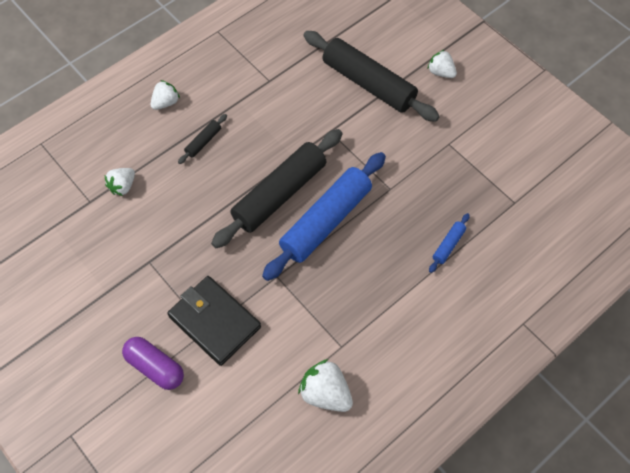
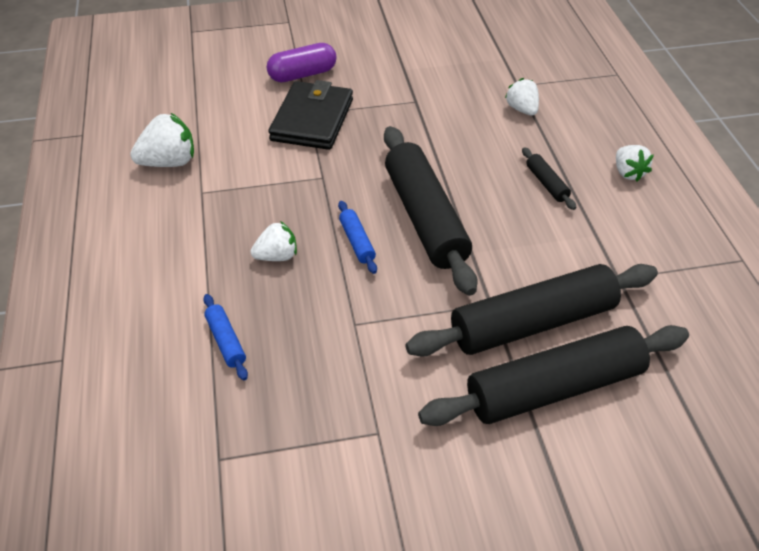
camera: 120 degrees right, 15 degrees down
black wallet [167,276,261,366] -> black wallet turned 60 degrees counterclockwise [268,80,353,150]
blue rolling pin [262,152,386,281] -> blue rolling pin [338,201,377,274], size x0.42
white strawberry [428,50,457,78] -> white strawberry moved to [251,221,297,261]
none -> black rolling pin [405,264,658,357]

